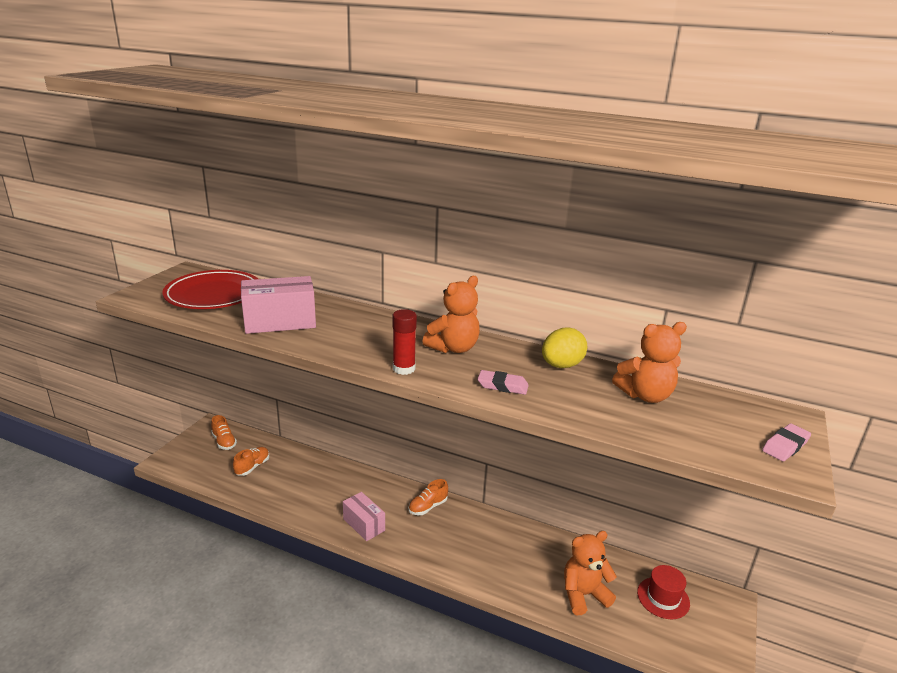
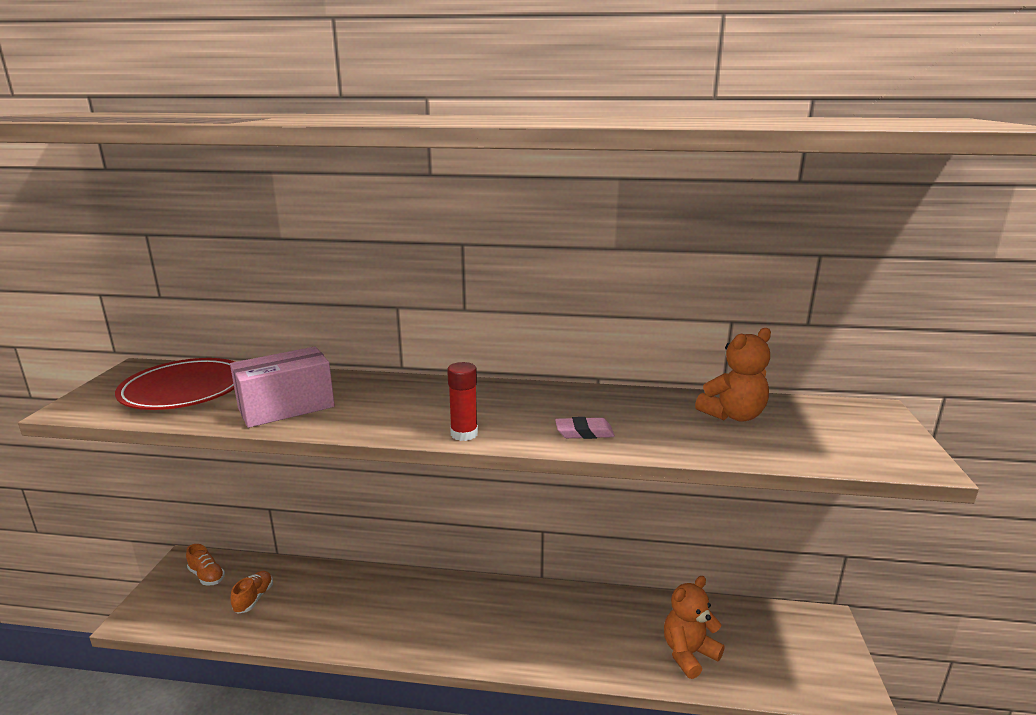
camera: 15 degrees left, 5 degrees down
pink box [343,492,385,541] -> none
orange shoe [408,479,448,515] -> none
orange teddy bear [422,276,480,353] -> none
yellow egg [542,328,587,368] -> none
red hat [637,565,690,619] -> none
pink eraser [762,423,811,461] -> none

